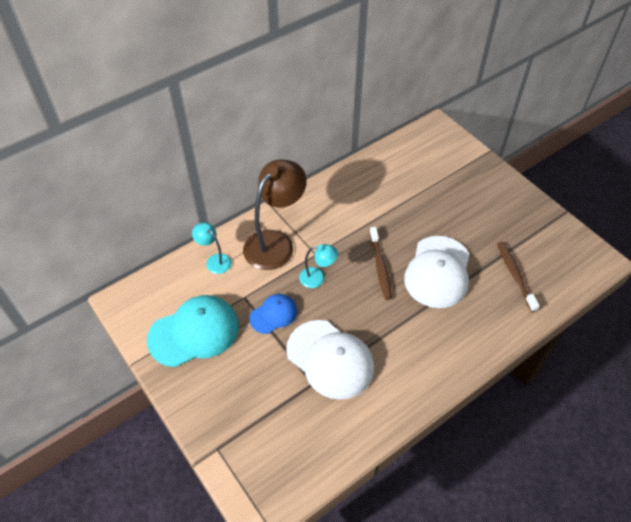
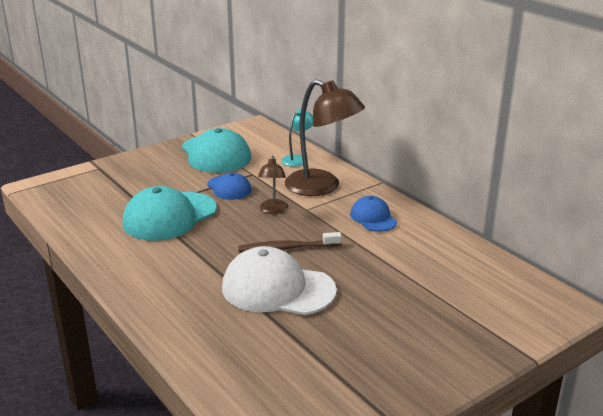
camera: 90 degrees right, 25 degrees down
white cap [286,320,374,400] -> turquoise cap [122,186,217,241]
turquoise lamp [299,244,338,288] -> brown lamp [258,156,288,214]
brown toothbrush [497,242,540,312] -> none
none -> blue cap [350,196,397,232]

